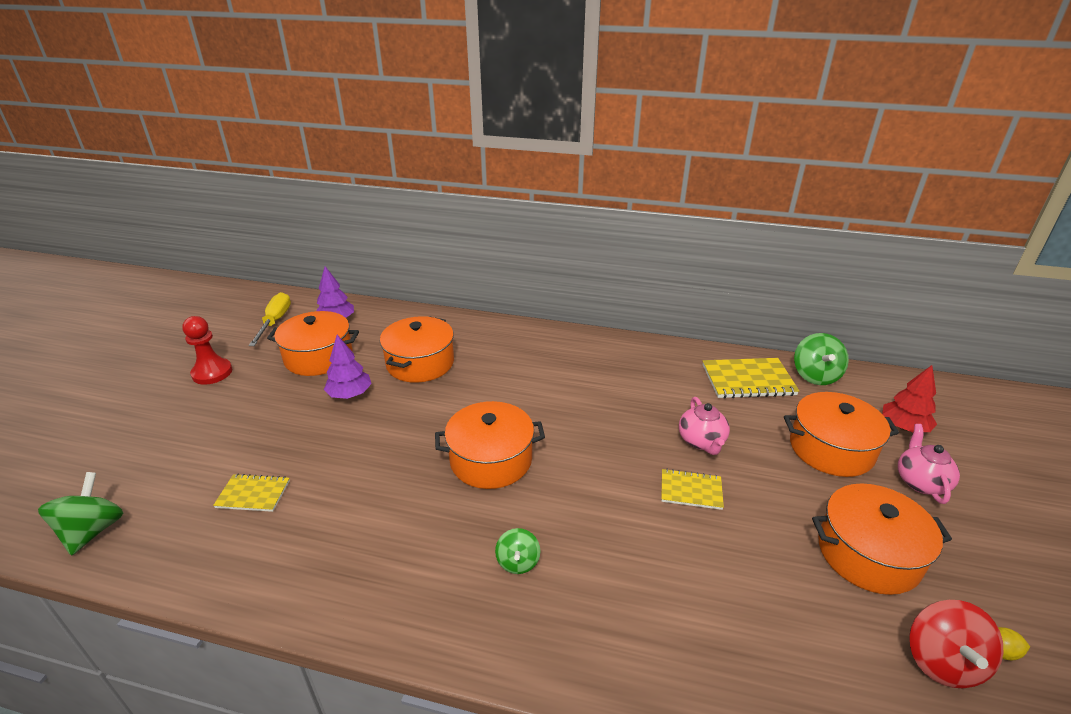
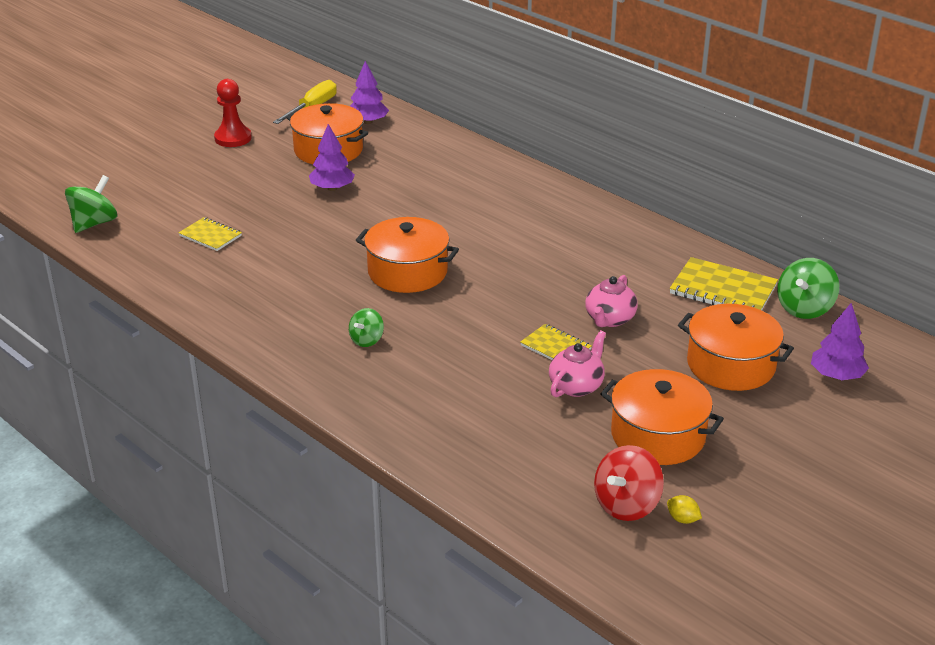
camera: 30 degrees right, 0 degrees up
orange pot [380,316,454,383] -> none
red tree [882,365,937,432] -> purple tree [811,303,869,380]
pink teapot [898,424,960,504] -> pink teapot moved to [549,330,606,397]

